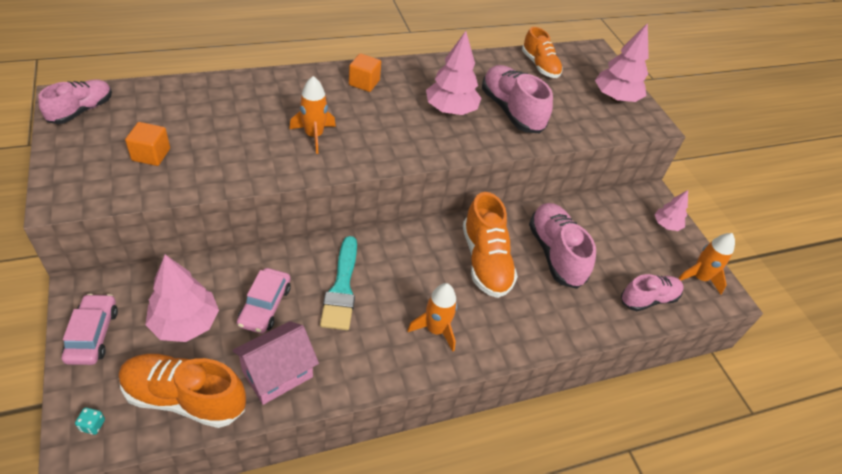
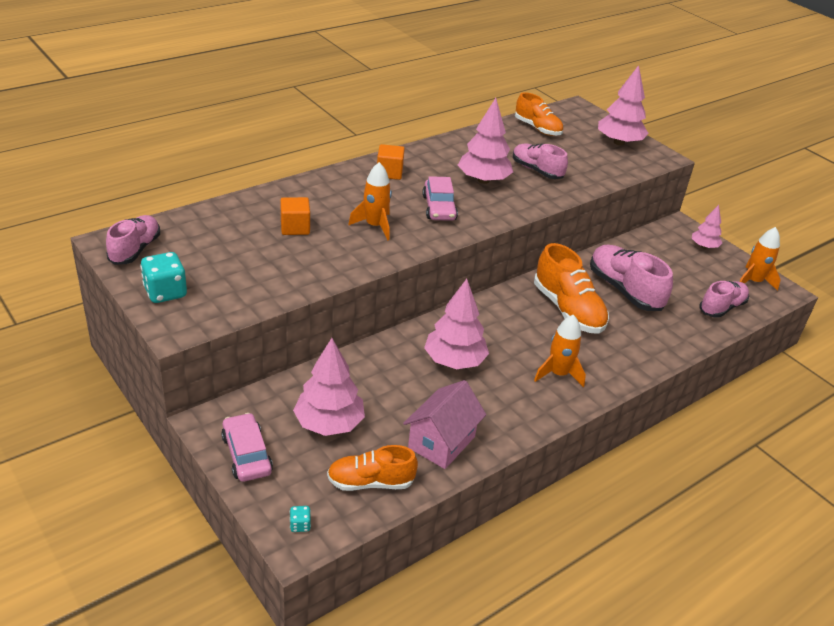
camera: 15 degrees left, 10 degrees down
orange shoe [119,354,246,428] -> orange shoe [327,445,418,491], size x0.66
orange cube [125,122,170,166] -> orange cube moved to [280,197,310,235]
pink car [237,268,291,334] -> pink car moved to [422,176,458,221]
turquoise brush [320,236,357,330] -> pink tree [424,279,489,369]
pink shoe [482,65,553,133] -> pink shoe [513,144,568,179], size x0.66
none -> turquoise dice [140,252,187,303]

